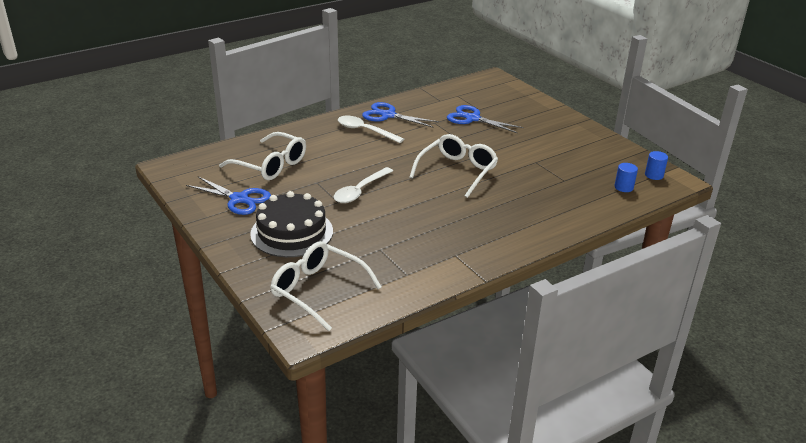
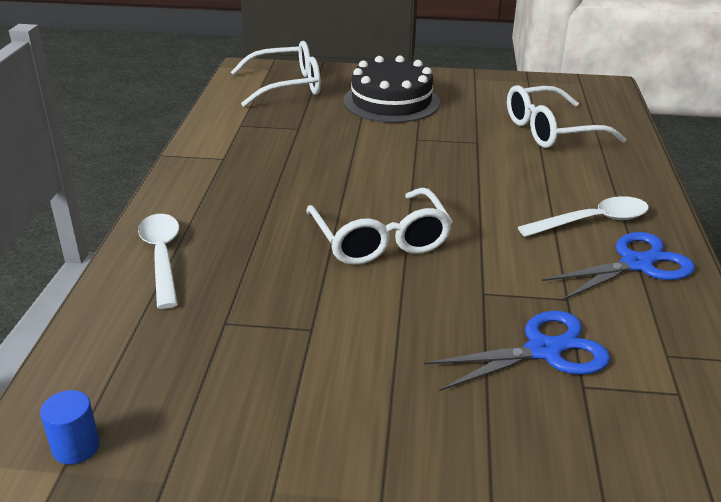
camera: 130 degrees right, 0 degrees up
blue scissors [186,177,271,215] -> none
white spoon [334,167,393,203] -> white spoon moved to [138,214,179,309]
blue cylinder [615,163,638,192] -> none

